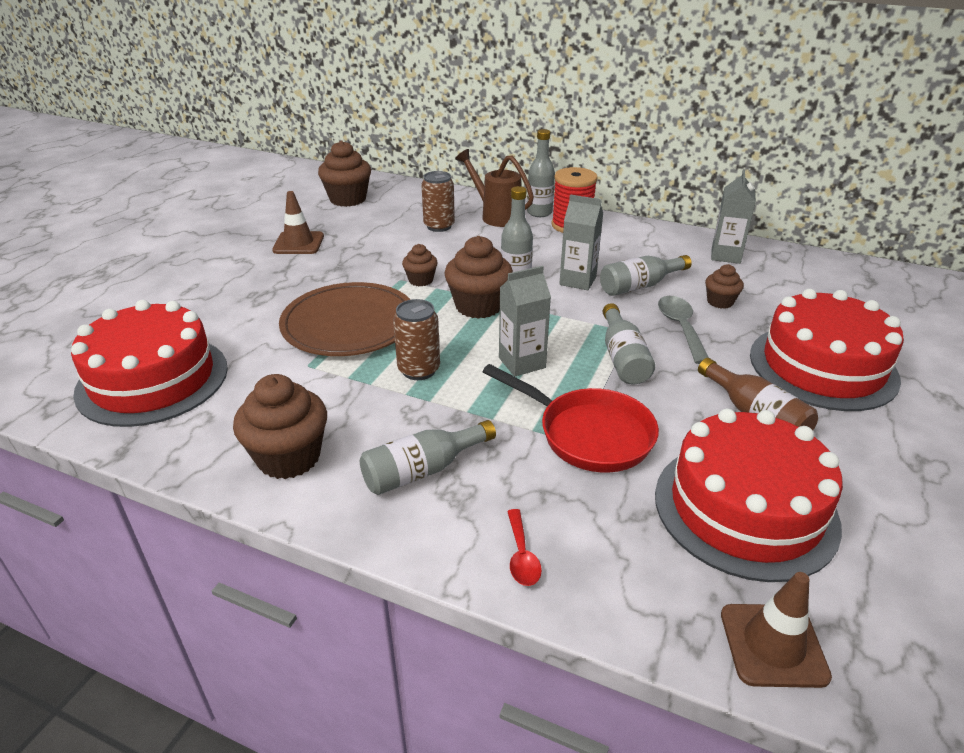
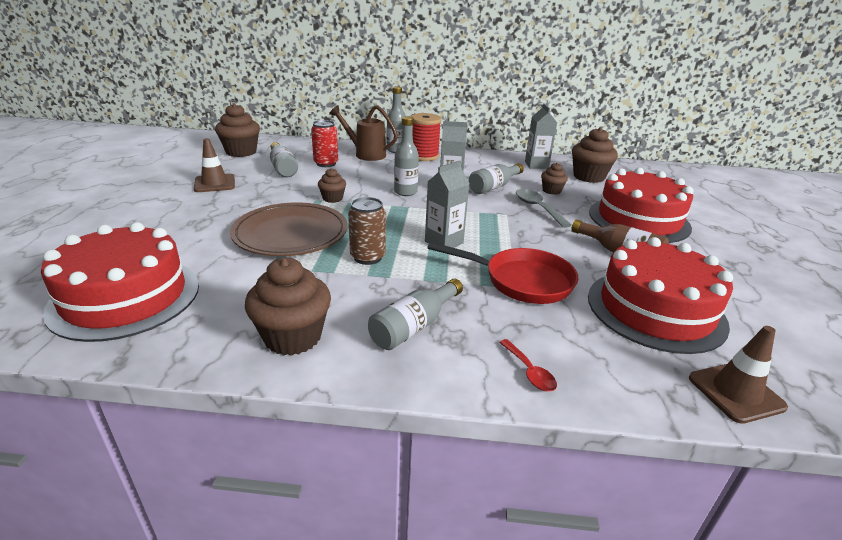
camera: 20 degrees left, 5 degrees down
brown can [421,171,455,232] -> red can [311,120,338,167]
brown cupcake [444,236,513,319] -> brown cupcake moved to [572,127,618,183]
grey bottle [603,303,655,385] -> grey bottle moved to [270,142,298,178]

